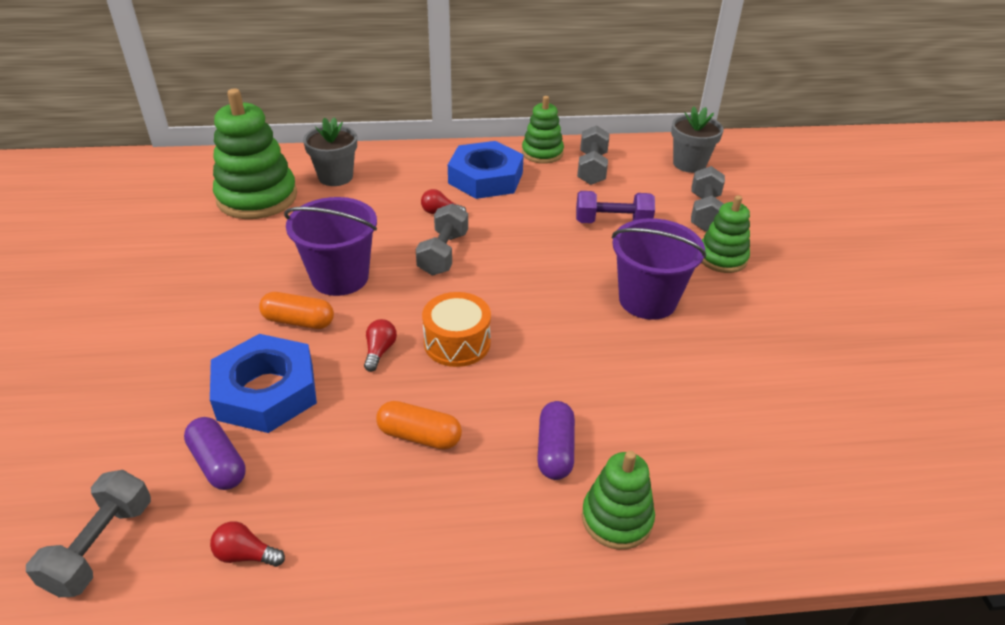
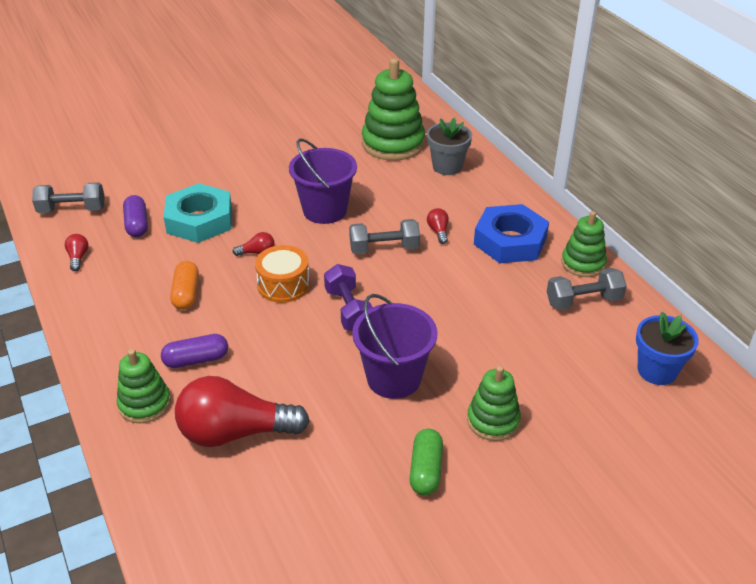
camera: 70 degrees right, 0 degrees up
purple capsule [184,417,246,490] -> purple capsule turned 45 degrees counterclockwise [123,195,148,237]
blue nut [210,334,317,433] -> turquoise nut [163,183,232,243]
orange capsule [259,292,334,329] -> none
purple dumbbell [576,191,655,223] -> purple dumbbell moved to [324,264,372,331]
grey flower pot [671,106,724,173] -> blue flower pot [636,312,699,385]
grey dumbbell [691,166,725,231] -> none
none -> red light bulb [175,376,310,447]
none -> green capsule [409,429,443,496]

